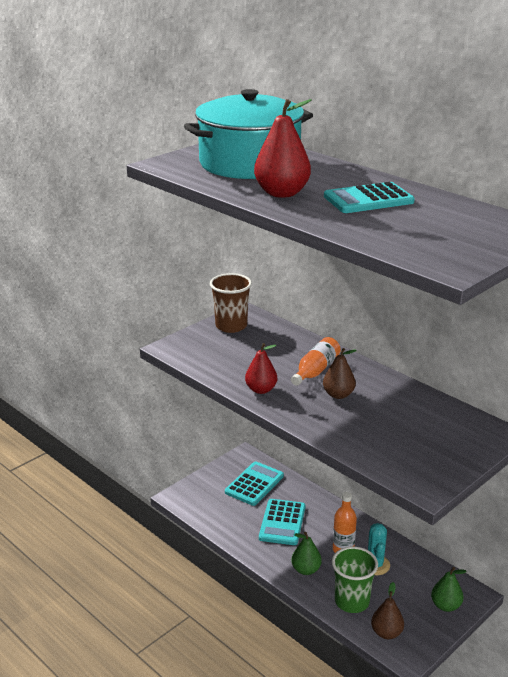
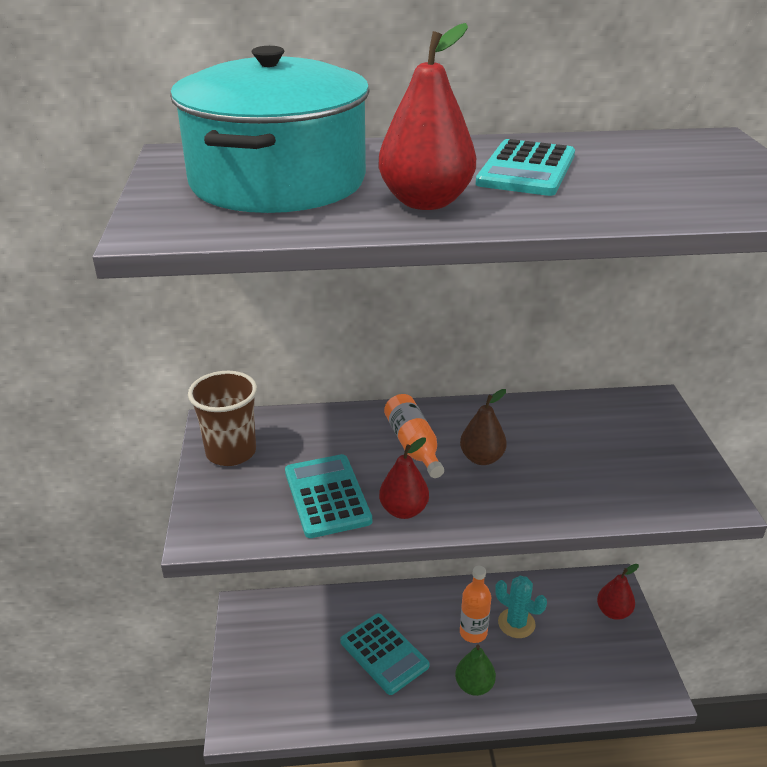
camera: 50 degrees left, 5 degrees up
turquoise calculator [225,461,284,506] -> turquoise calculator moved to [285,454,372,538]
green cup [332,546,378,613] -> none
brown pear [371,582,404,639] -> none
green pear [431,567,467,612] -> red pear [597,564,639,620]

